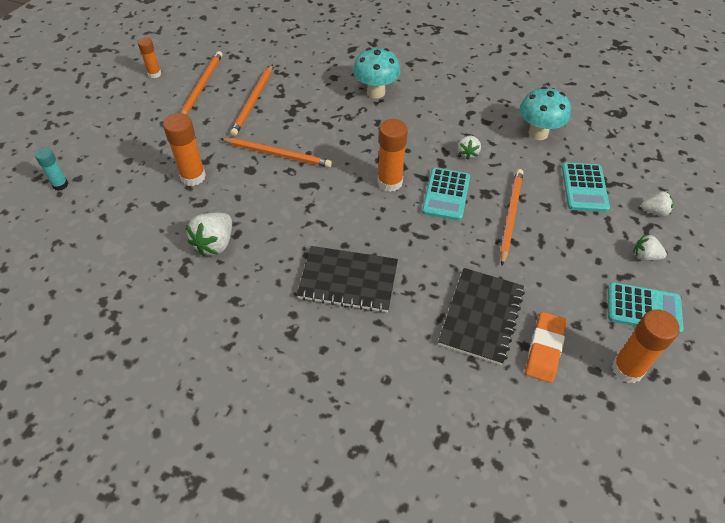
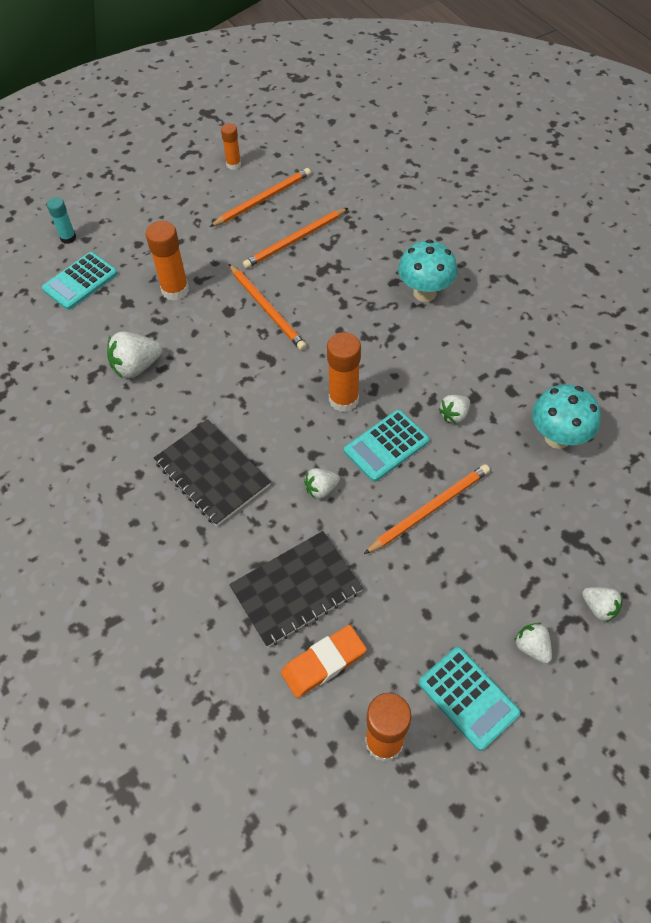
camera: 40 degrees right, 5 degrees up
turquoise calculator [562,162,610,212] -> turquoise calculator moved to [42,252,118,310]
none -> white strawberry [304,468,340,500]

